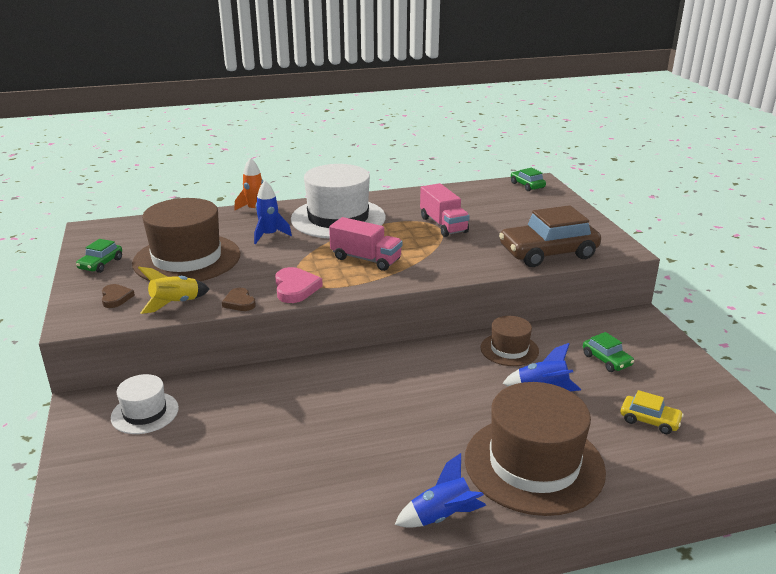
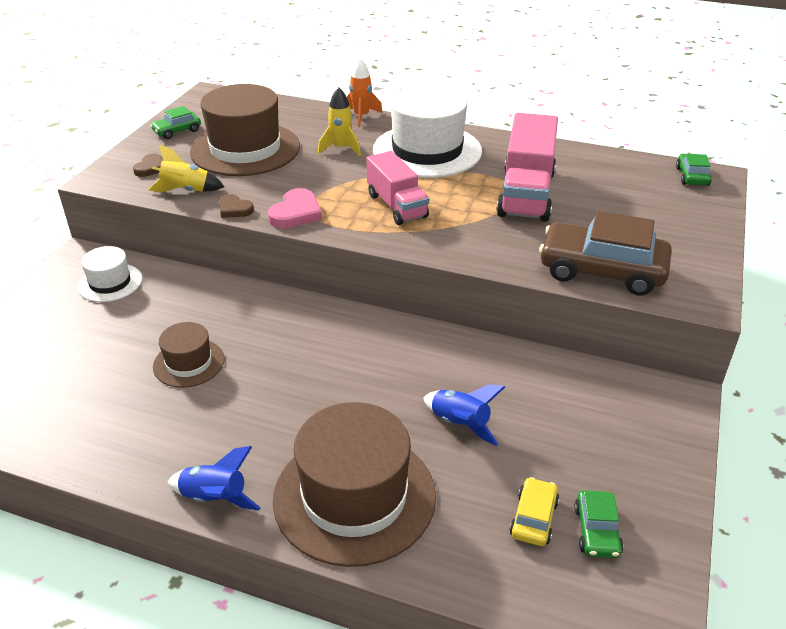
camera: 35 degrees right, 10 degrees up
brown heart [222,288,256,311] -> brown heart turned 60 degrees counterclockwise [219,194,254,218]
blue rocket [254,181,292,244] -> yellow rocket [318,87,361,156]
pink truck [420,183,470,237] -> pink truck [496,113,558,222], size x1.52
brown hat [481,316,539,366] -> brown hat moved to [153,322,225,388]
green car [583,332,634,372] -> green car moved to [574,490,623,558]
yellow car [621,390,684,434] -> yellow car turned 135 degrees counterclockwise [509,477,559,546]

